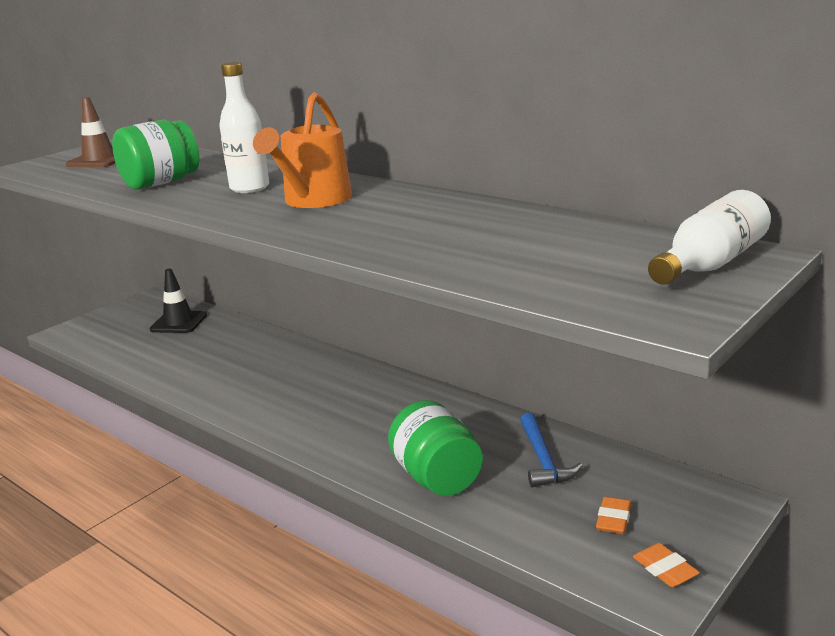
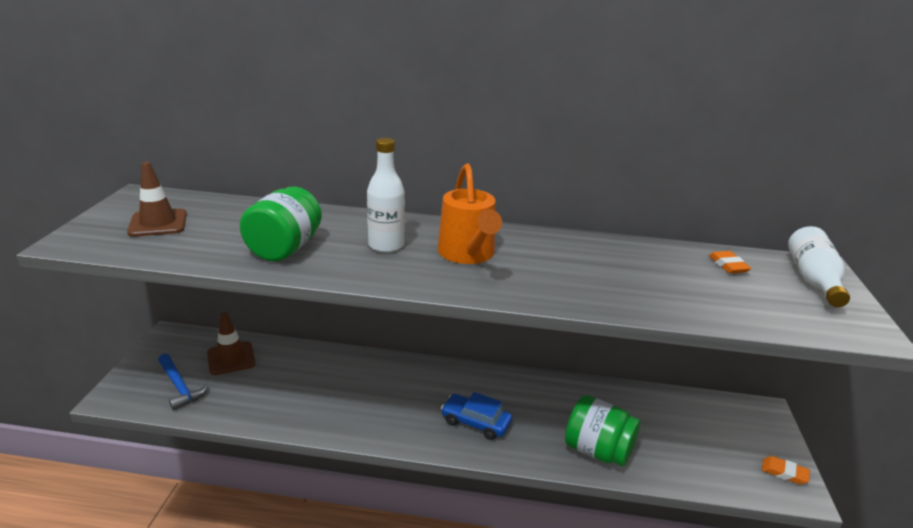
camera: 35 degrees left, 5 degrees up
black traffic cone [150,269,207,333] -> brown traffic cone [207,312,255,375]
blue hammer [520,412,583,487] -> blue hammer moved to [158,354,209,410]
orange eraser [596,497,631,534] -> orange eraser moved to [709,251,751,273]
none -> blue car [441,392,512,440]

